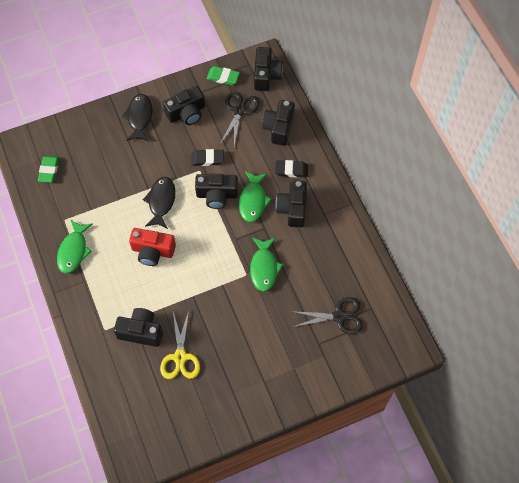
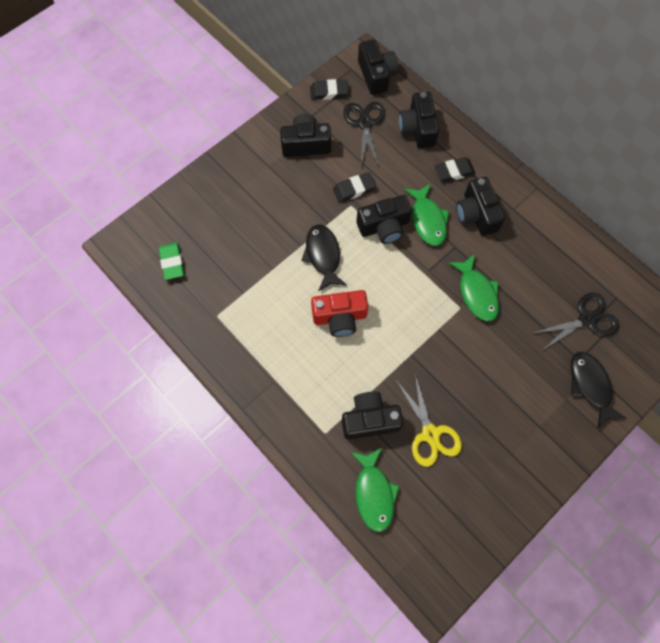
camera: 20 degrees left, 5 degrees up
green fish [57,220,93,274] -> green fish moved to [351,448,400,532]
black fish [122,94,153,141] -> black fish moved to [571,352,626,429]
black camera [163,86,205,125] -> black camera turned 135 degrees counterclockwise [280,114,331,157]
green eraser [207,66,240,85] -> black eraser [310,79,349,100]

